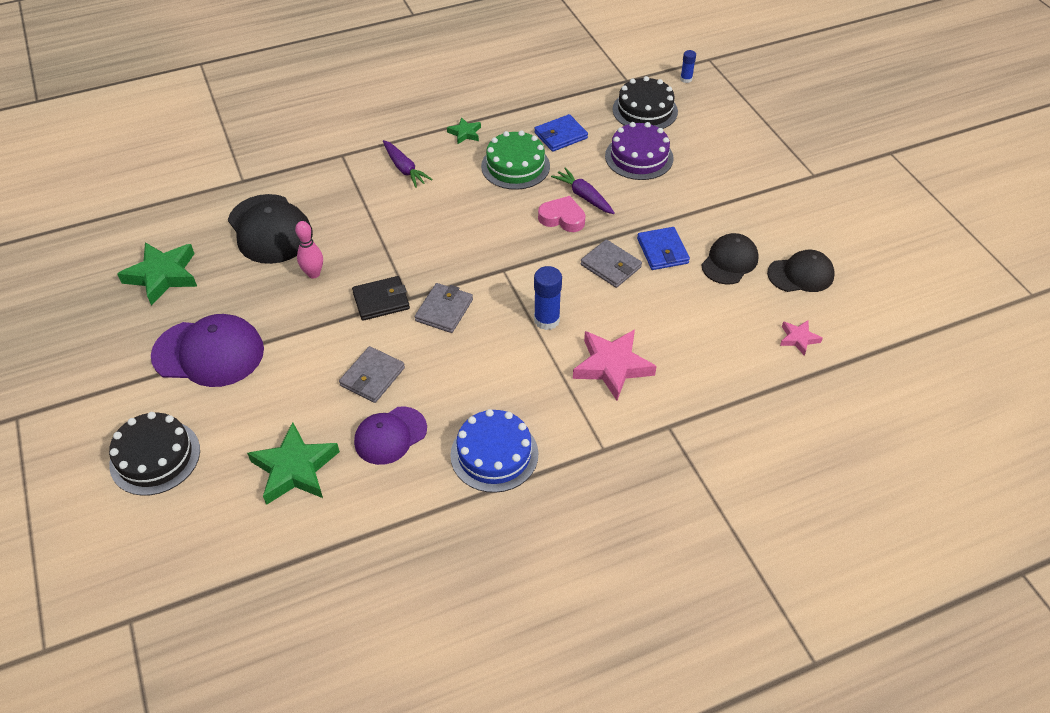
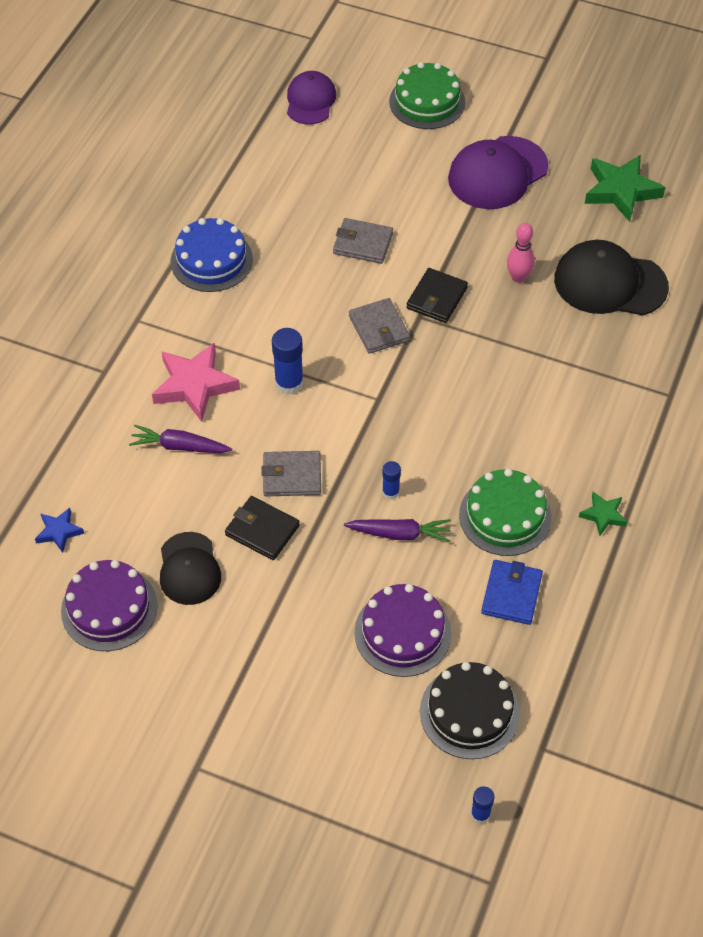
camera: 135 degrees right, 5 degrees up
black cake [109,412,200,496] -> green cake [389,62,465,129]
green star [247,422,340,505] -> none
grey wallet [339,346,405,403] -> grey wallet turned 60 degrees counterclockwise [333,218,393,264]
purple cap [354,406,427,465] -> purple cap moved to [287,71,336,125]
purple carrot [383,140,432,188] -> purple carrot moved to [129,425,232,453]
pink heart [538,196,585,232] -> blue glue stick [382,461,401,500]
blue wallet [637,227,690,270] -> black wallet [225,496,300,560]
black cap [767,250,835,292] -> purple cake [61,560,157,651]
pink star [780,320,823,356] -> blue star [35,508,84,553]

